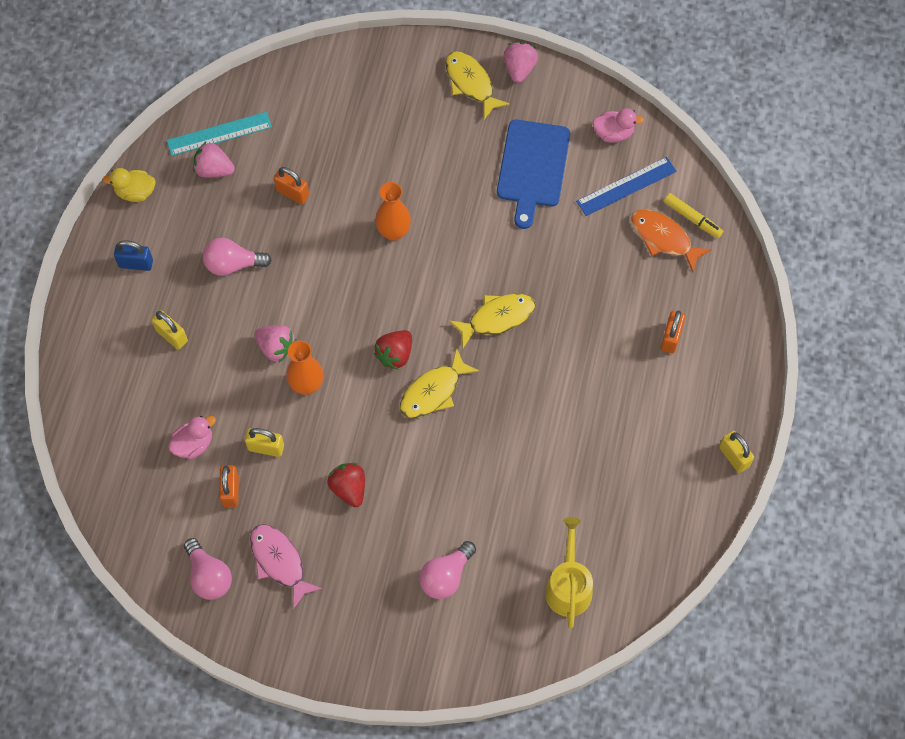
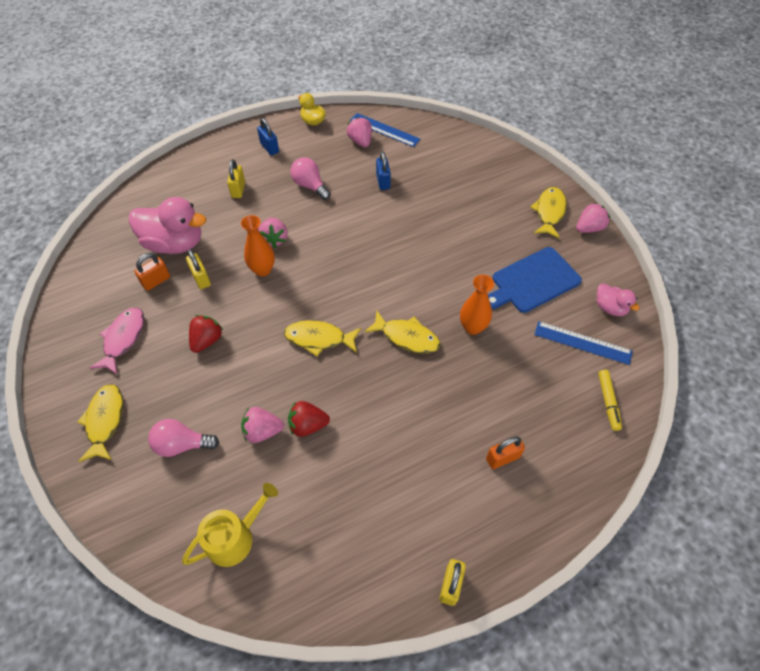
camera: 50 degrees right, 10 degrees down
turquoise ruler [167,112,272,156] -> blue ruler [350,113,420,147]
pink duck [168,416,216,459] -> pink duck [129,197,206,254], size x1.95
pink light bulb [184,538,232,600] -> none
orange padlock [274,167,309,204] -> blue padlock [376,151,391,190]
red strawberry [374,330,412,370] -> red strawberry moved to [288,401,330,437]
orange vase [375,182,411,241] -> orange vase moved to [460,275,494,335]
orange fish [631,209,712,272] -> none
none -> yellow fish [77,384,123,462]
none -> pink strawberry [241,407,284,443]

